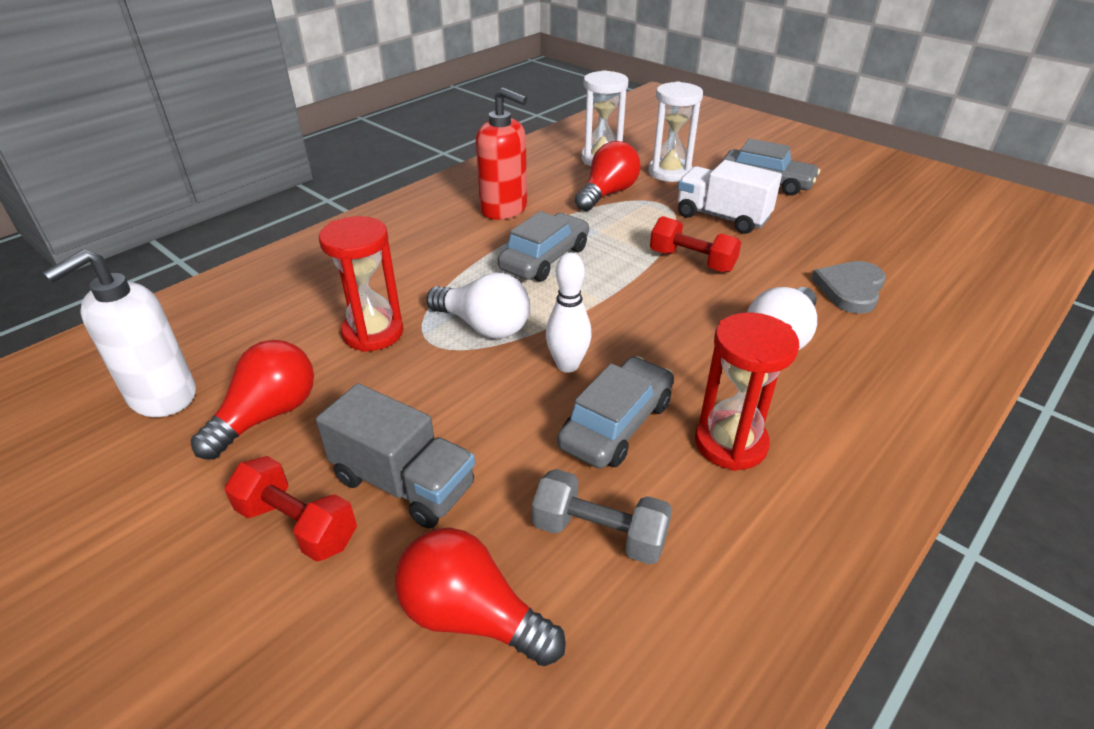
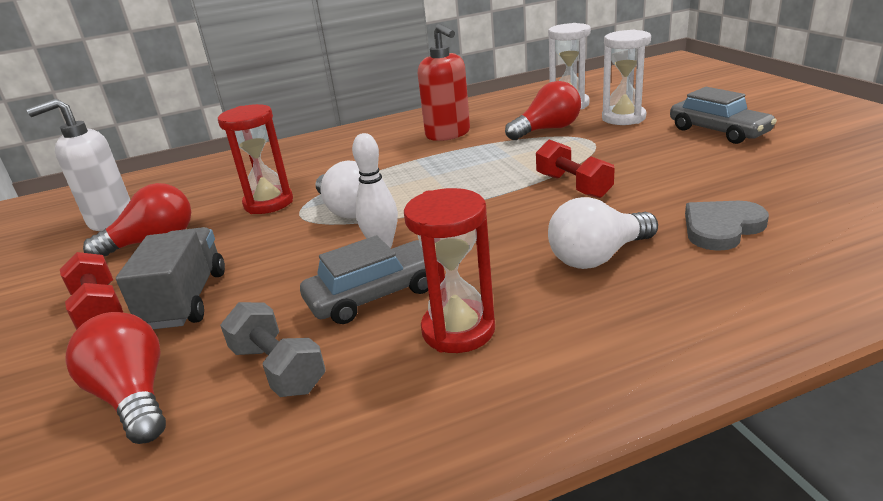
camera: 30 degrees right, 10 degrees down
grey truck [316,383,475,528] -> grey truck turned 150 degrees counterclockwise [116,227,225,329]
grey car [498,211,589,282] -> none
white truck [678,160,782,234] -> none

